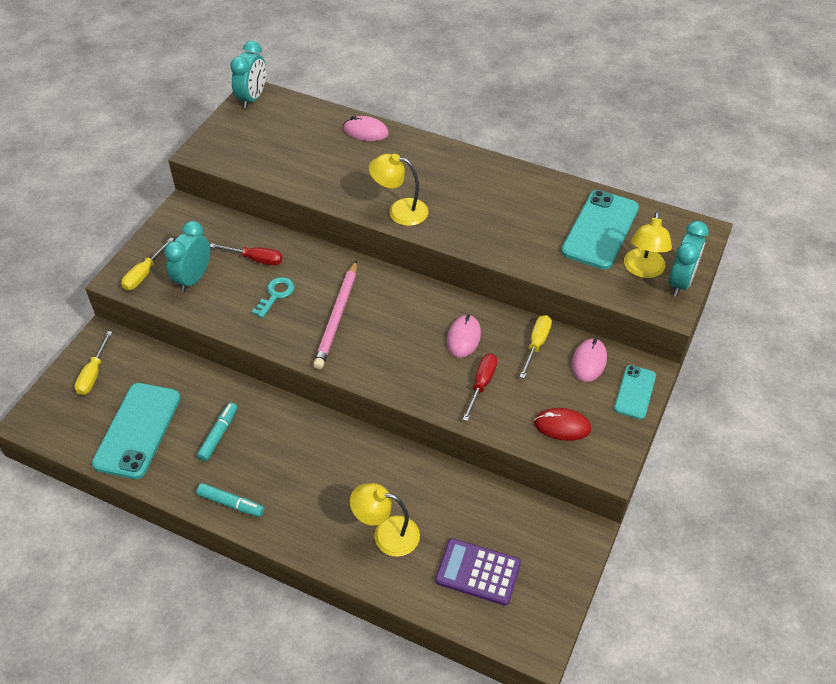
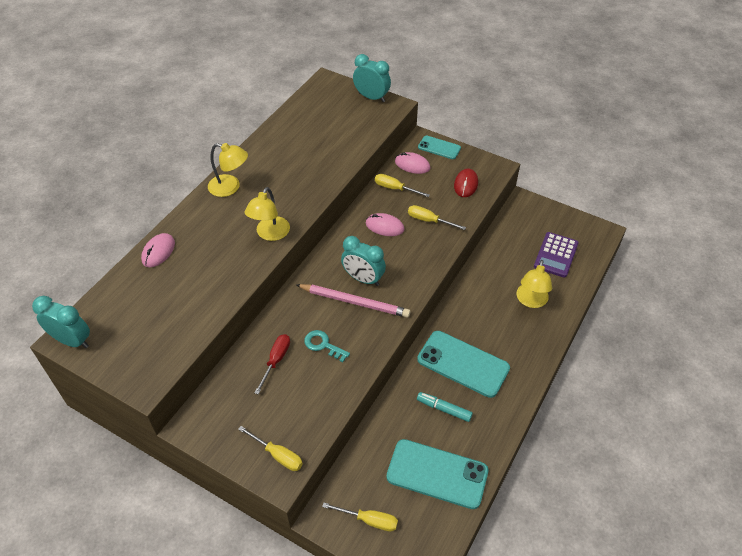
camera: 85 degrees left, 0 degrees up
turquoise clock [164,221,210,292] -> turquoise clock moved to [341,236,386,286]
turquoise marker [197,483,264,517] -> none
red screwdriver [463,354,497,421] -> yellow screwdriver [408,205,466,230]
turquoise phone [561,190,639,269] -> turquoise phone moved to [417,331,510,398]
yellow lamp [624,211,672,278] -> yellow lamp moved to [208,143,248,197]

